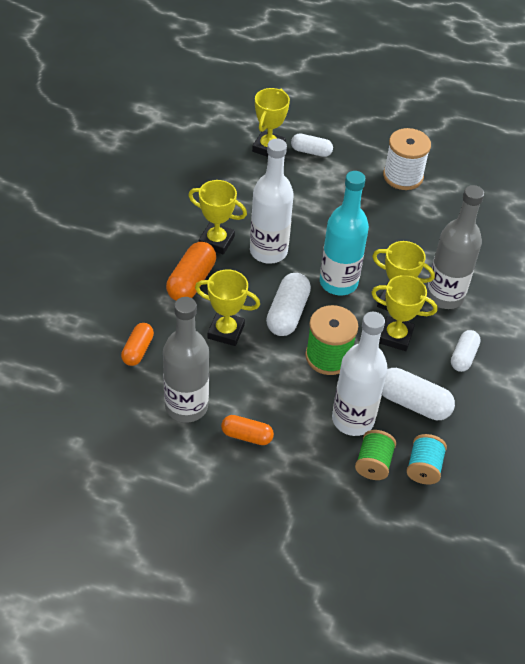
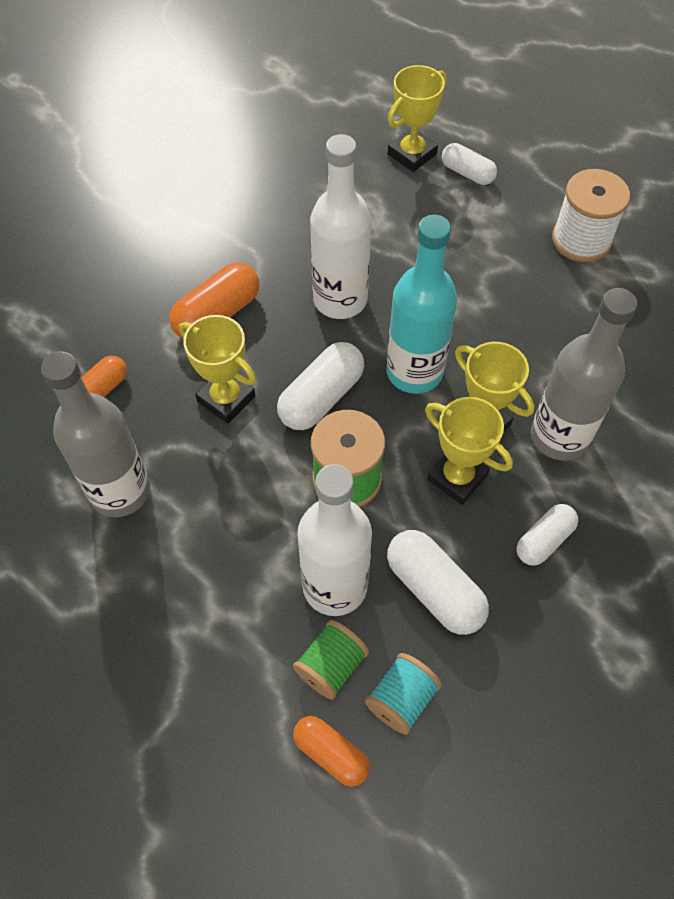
camera: 25 degrees right, 10 degrees up
yellow trophy [188,180,247,254] -> none
orange capsule [221,415,274,445] -> orange capsule moved to [293,716,370,787]

